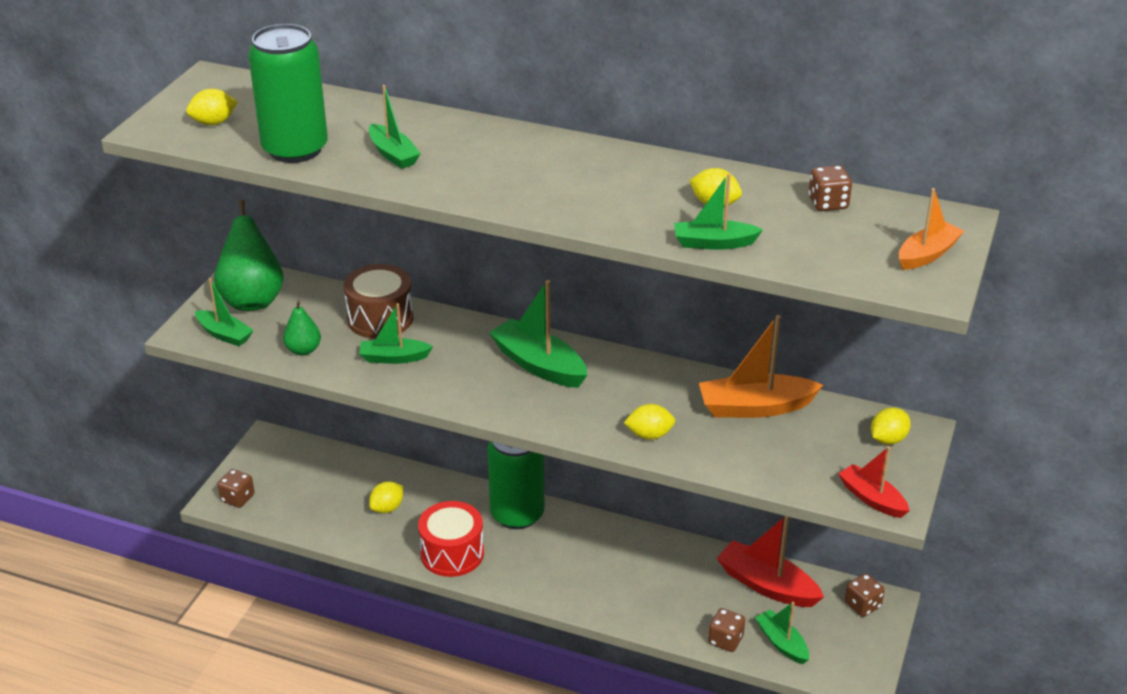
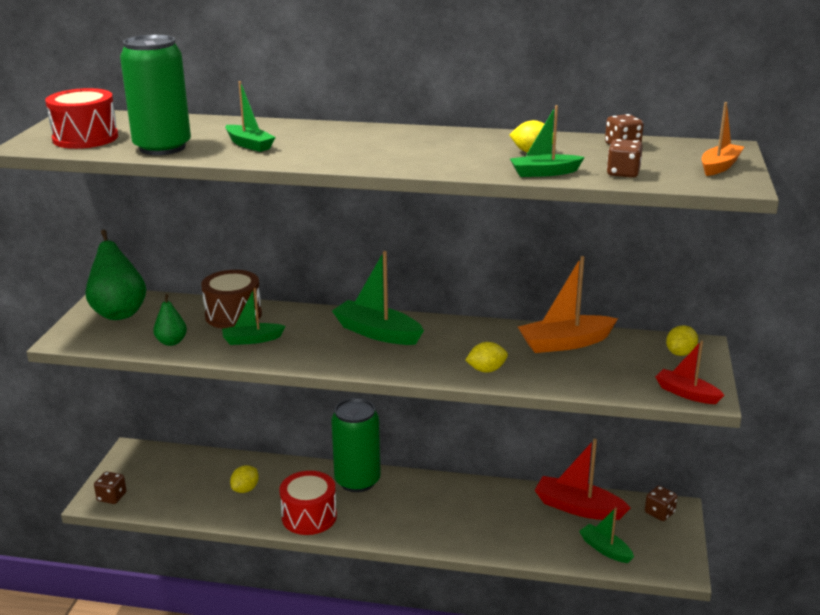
camera: 10 degrees left, 10 degrees down
yellow lemon [186,89,238,125] -> red drum [45,88,118,149]
green boat [195,278,254,346] -> none
brown dice [708,608,745,652] -> brown dice moved to [607,139,643,178]

